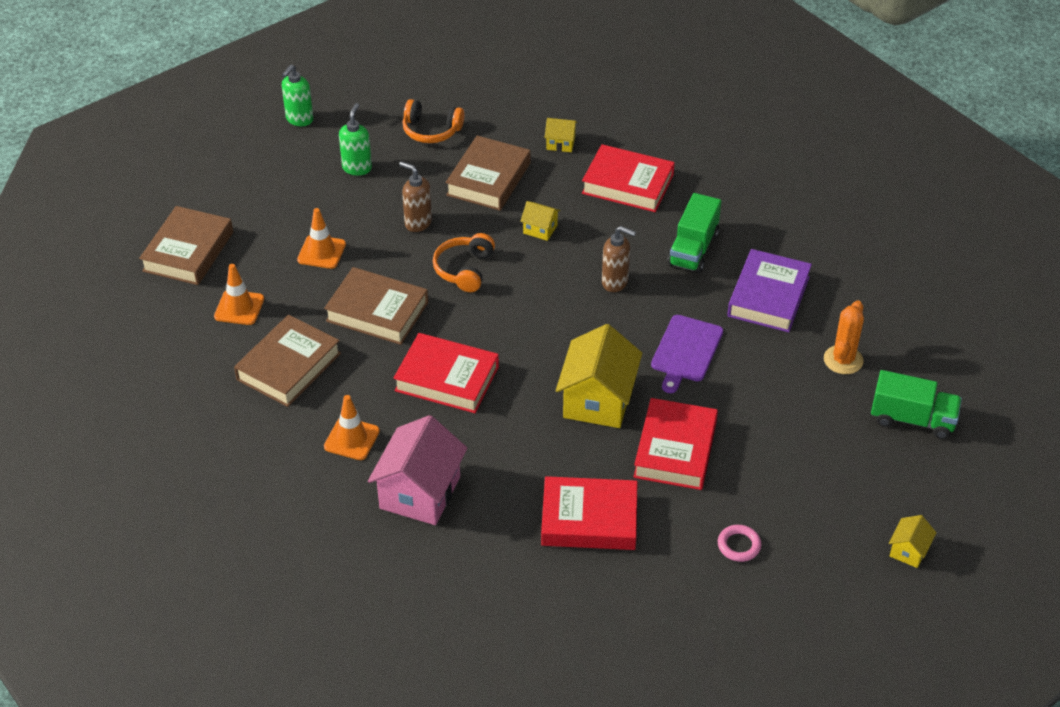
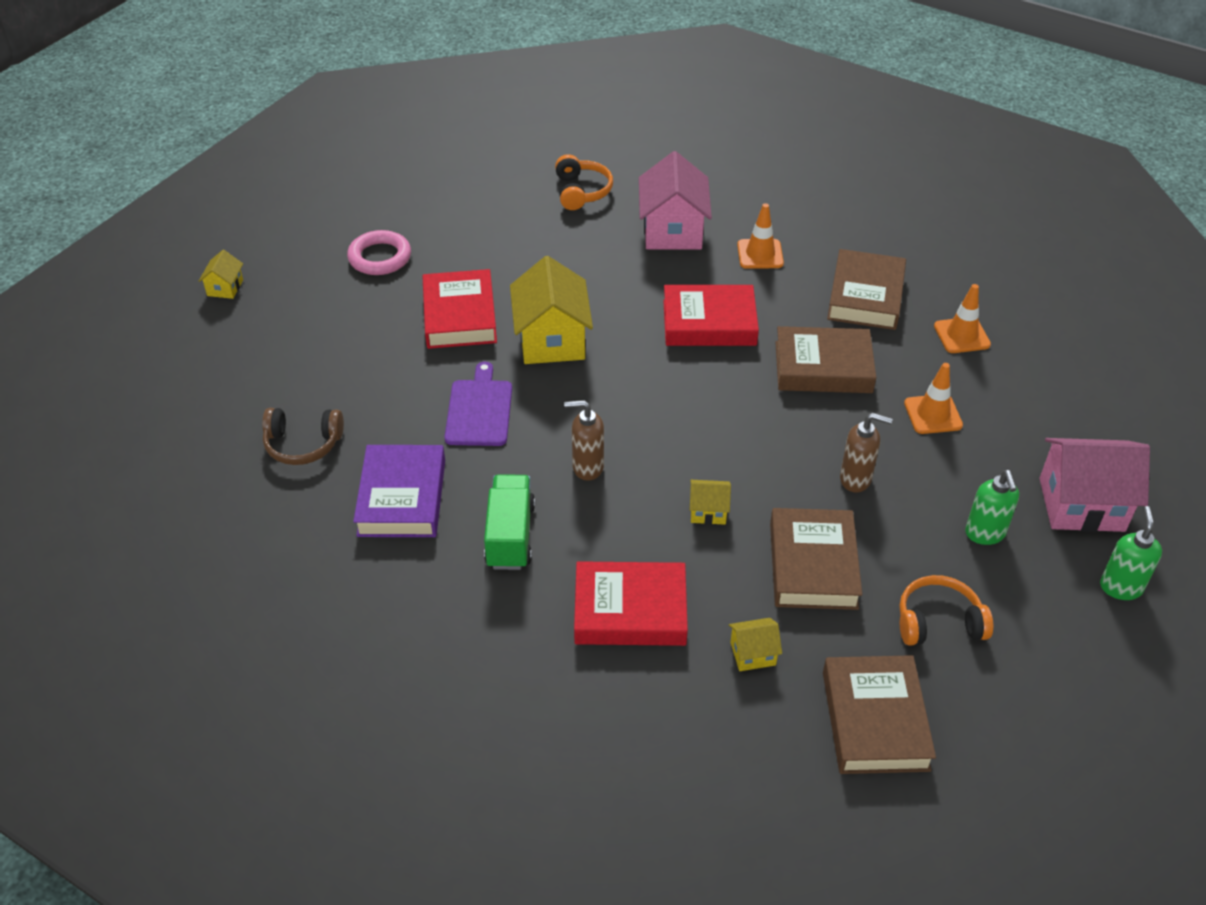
camera: 160 degrees right, 0 degrees up
brown book [139,206,233,285] -> brown book moved to [823,655,936,774]
orange headphones [433,233,495,292] -> orange headphones moved to [555,154,613,210]
red book [541,476,638,550] -> none
pink ring [718,525,761,562] -> pink ring [347,230,411,275], size x1.60
orange cactus [824,300,864,374] -> brown headphones [262,408,344,465]
green truck [871,370,962,439] -> none
none -> pink house [1039,438,1150,532]

